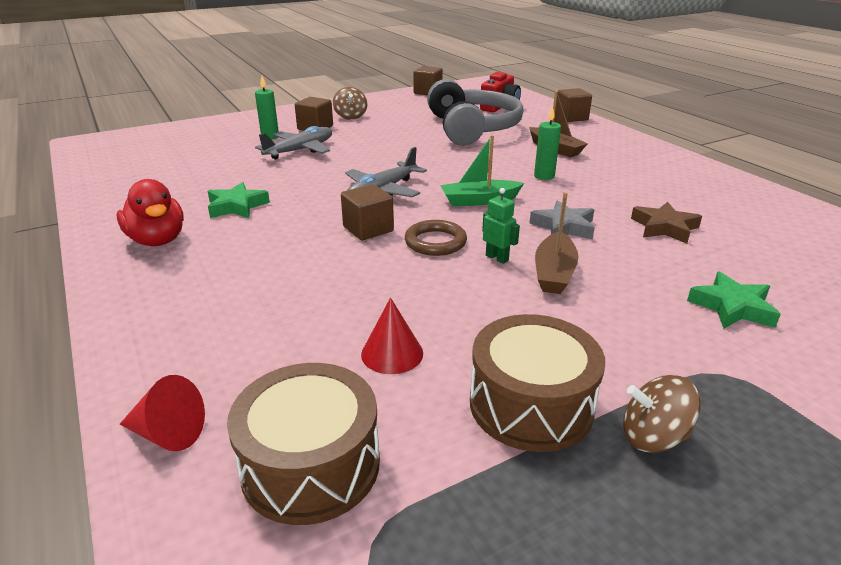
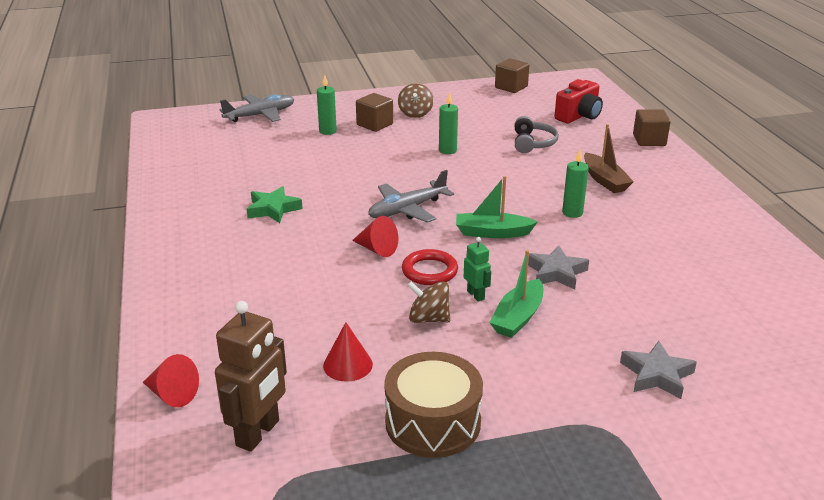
camera: 15 degrees right, 0 degrees up
red duck [117,179,184,246] -> none
brown drum [227,363,380,525] -> brown robot [215,301,287,452]
grey plane [255,126,332,159] -> grey plane moved to [219,94,294,122]
brown cube [341,184,394,240] -> red cone [352,216,398,257]
brown ring [405,220,467,256] -> red ring [402,249,458,285]
grey headphones [427,79,524,145] -> grey headphones [514,116,559,153], size x0.48
brown boat [535,192,579,294] -> green boat [490,250,543,338]
brown spinning top [623,375,701,453] -> brown spinning top moved to [407,281,450,323]
brown star [631,202,702,243] -> none
green star [687,271,781,329] -> grey star [620,341,697,399]
none -> green candle [439,92,458,154]

